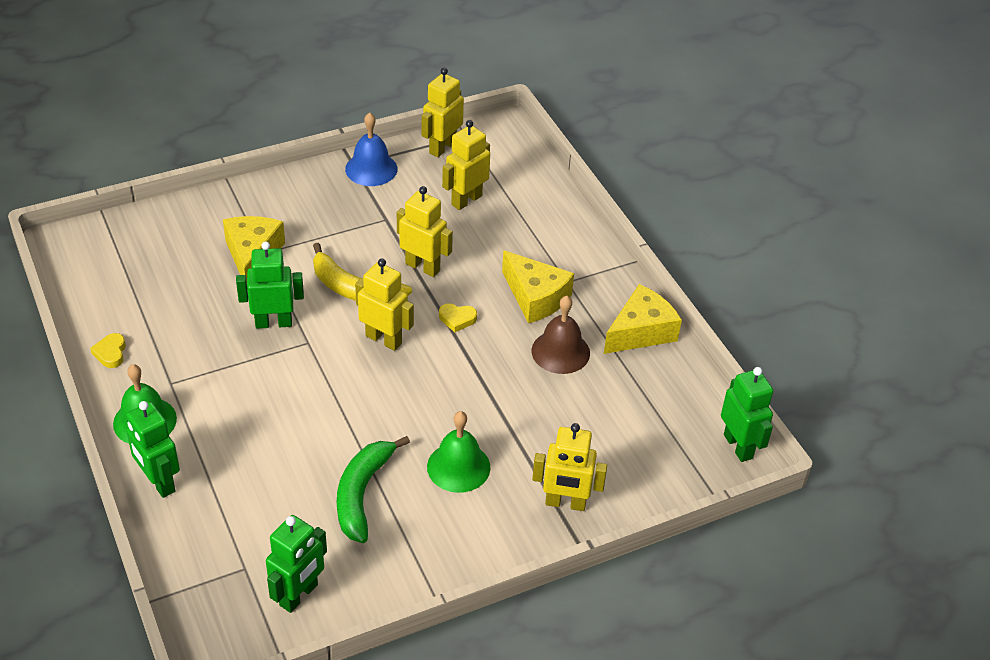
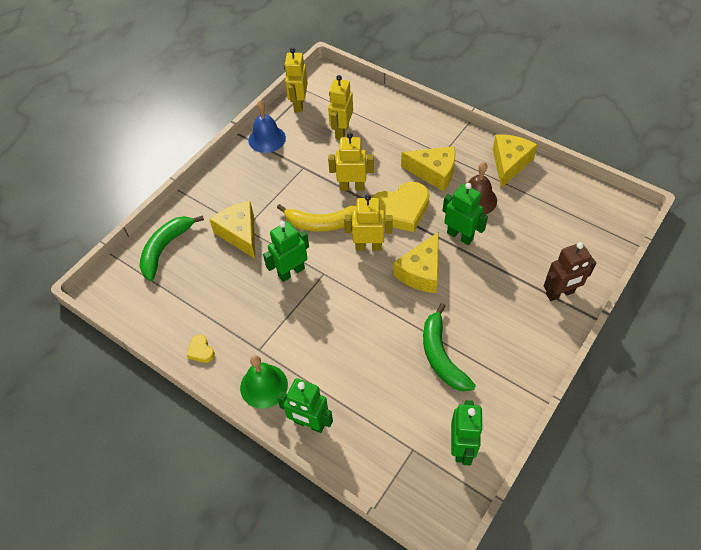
camera: 25 degrees left, 10 degrees up
green bell [427,411,491,493] -> none
yellow heart [439,303,477,332] -> yellow heart [371,182,429,232], size x2.29
yellow robot [532,423,607,511] -> brown robot [544,242,596,301]
green robot [721,367,773,462] -> green robot moved to [443,183,488,245]
none -> green banana [139,215,204,281]
none -> yellow cheese [393,232,439,293]

